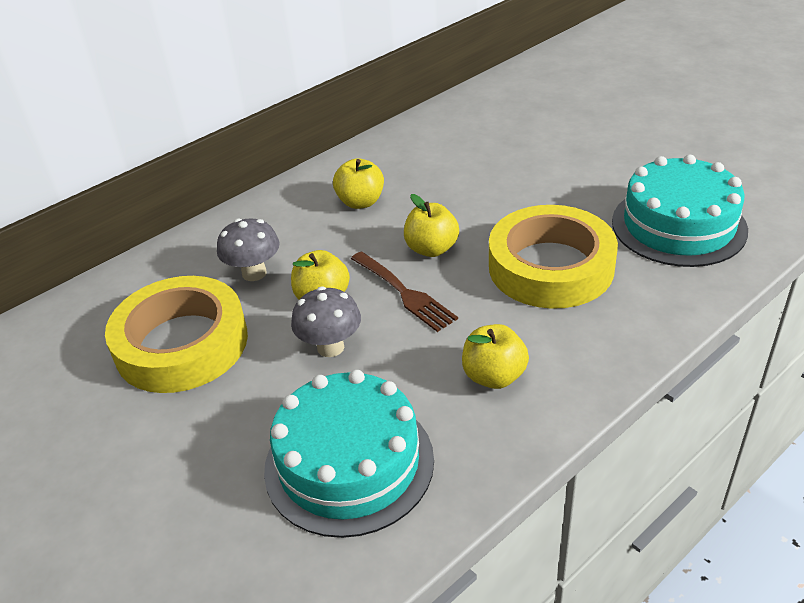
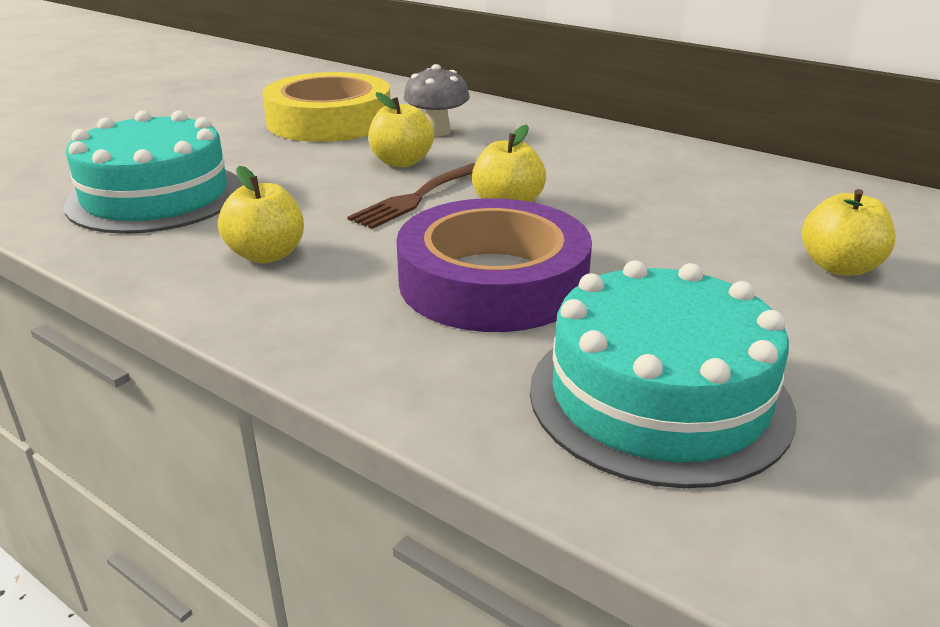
camera: 75 degrees right, 10 degrees down
grey mushroom [291,287,361,357] -> none
yellow apple [333,158,384,209] -> yellow apple moved to [802,189,896,276]
yellow tape [489,205,618,309] -> purple tape [396,198,592,332]

